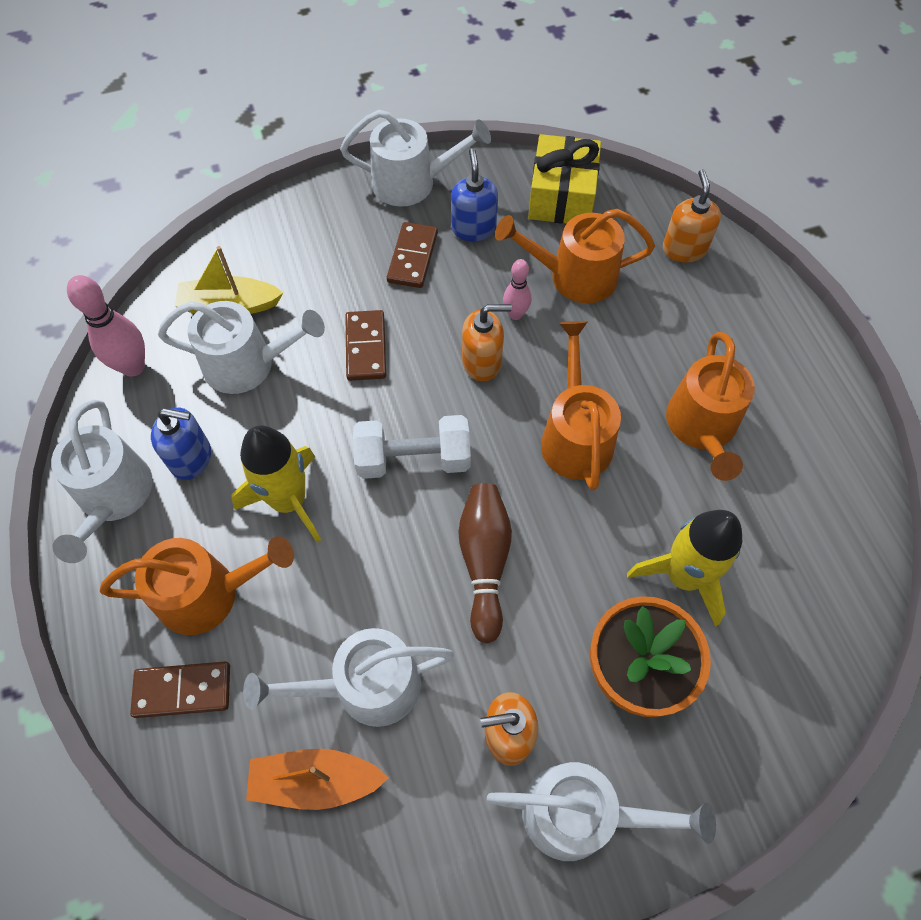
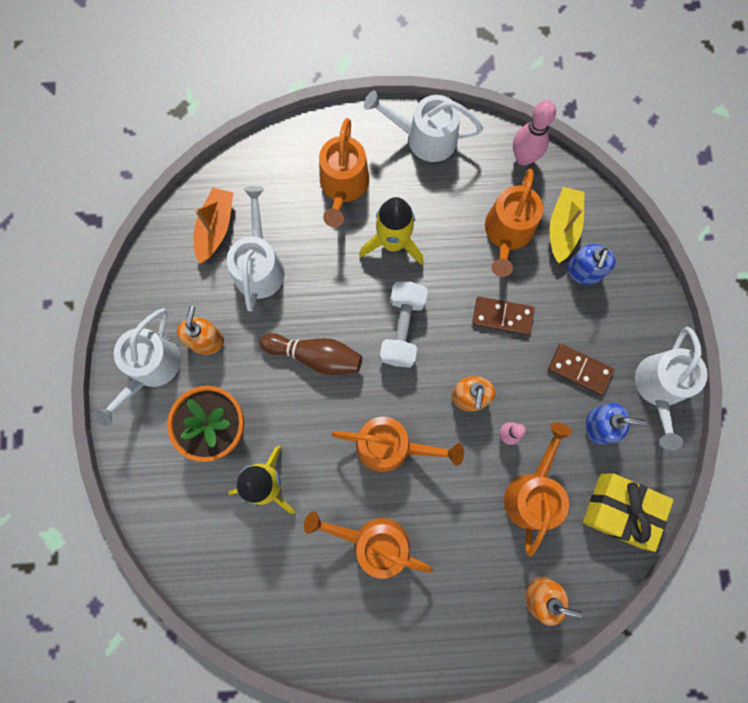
camera: 105 degrees right, 15 degrees up
brown domino [130,661,230,718] -> none
blue soap dispenser [151,408,211,480] -> blue soap dispenser moved to [567,244,616,285]
white watering can [158,301,325,394] -> orange watering can [485,168,543,277]

